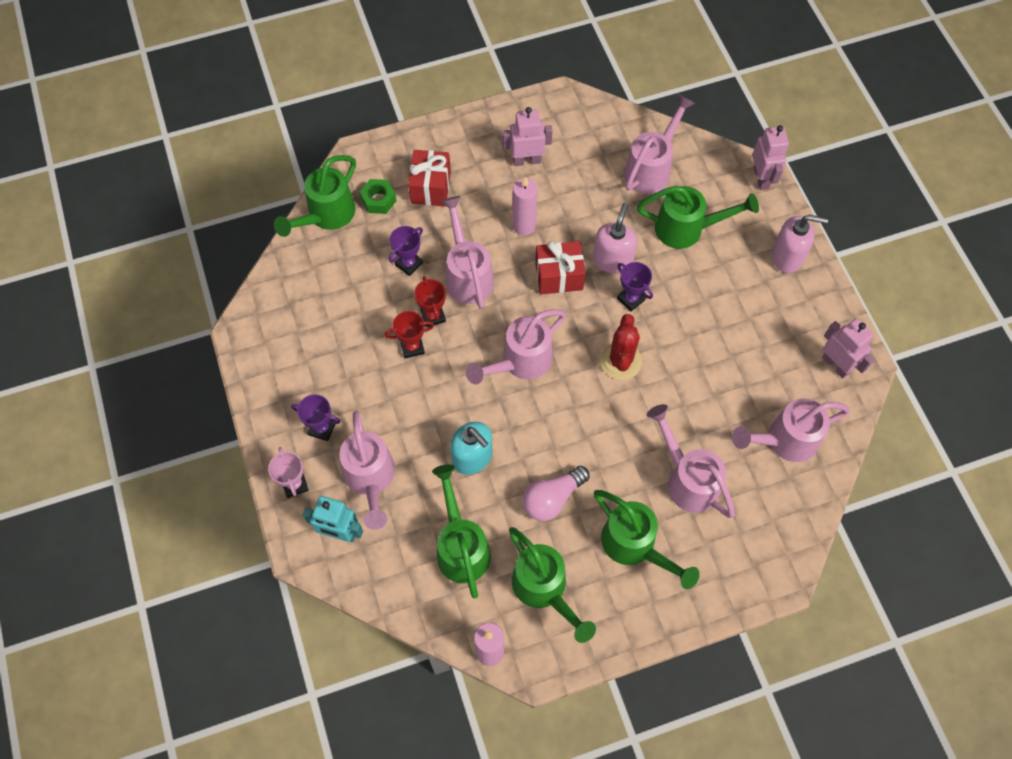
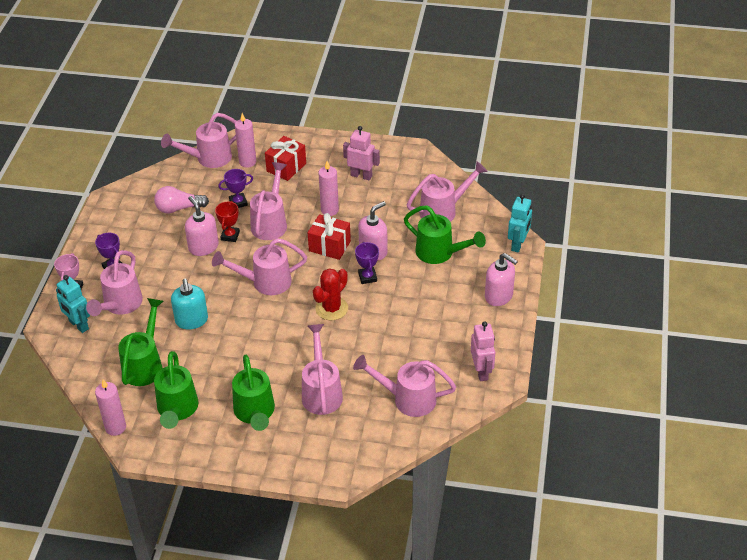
camera: 30 degrees right, 20 degrees down
green watering can [274,155,356,237] -> pink watering can [161,113,236,168]
green nut [360,179,396,214] -> pink candle [235,113,256,168]
red trophy [384,311,434,358] -> pink soap dispenser [185,196,219,256]
pink light bulb [523,466,590,521] -> pink light bulb moved to [154,186,209,214]
pink robot [753,125,789,190] -> turquoise robot [508,194,532,253]

